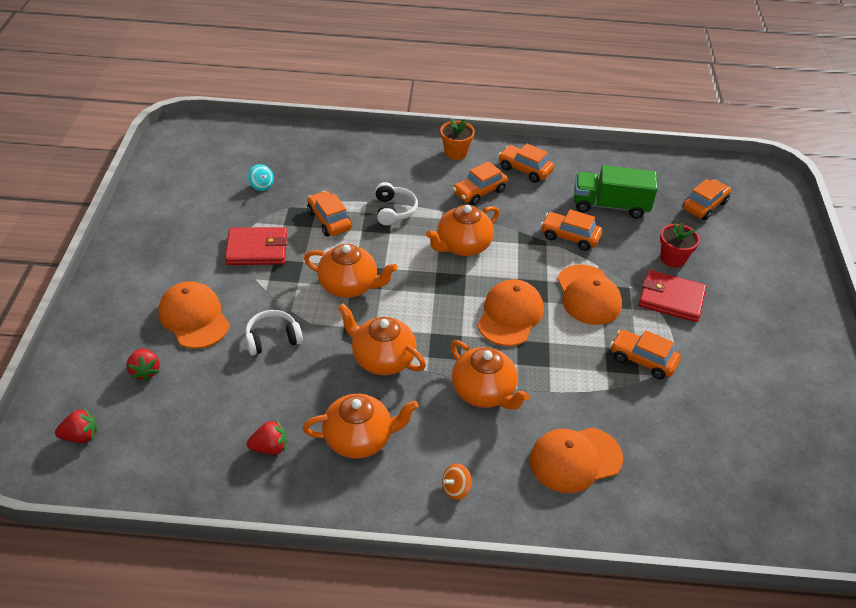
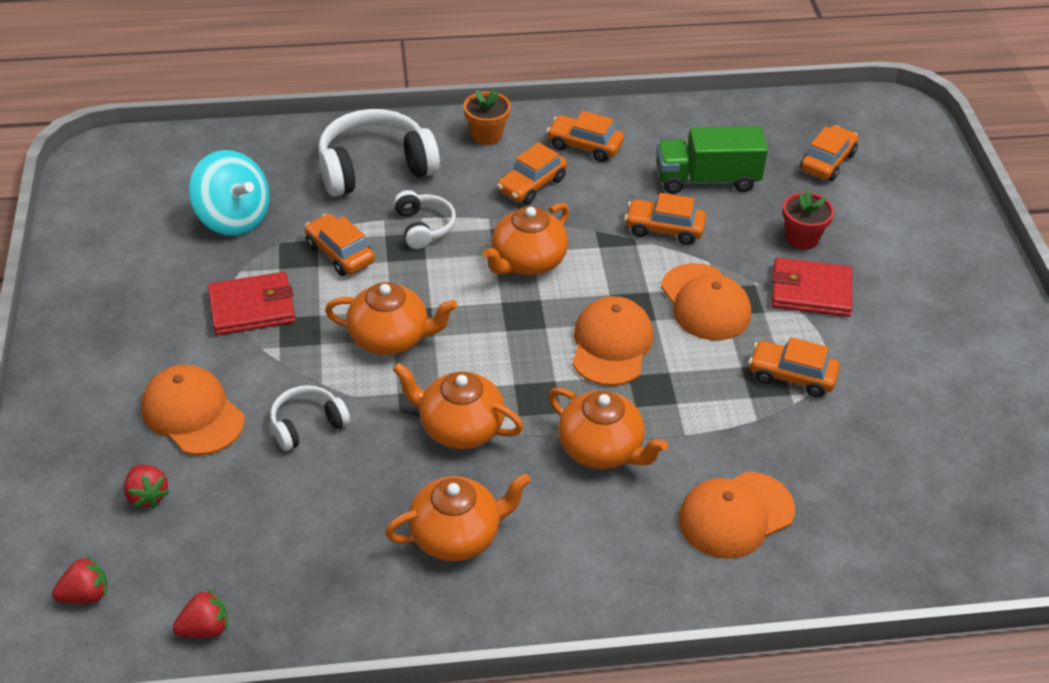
camera: 10 degrees left, 0 degrees up
red strawberry [247,420,287,455] -> red strawberry moved to [173,589,228,638]
turquoise spinning top [248,164,274,191] -> turquoise spinning top [189,150,270,236], size x2.31
orange spinning top [442,463,472,500] -> none
none -> white headphones [318,109,440,197]

